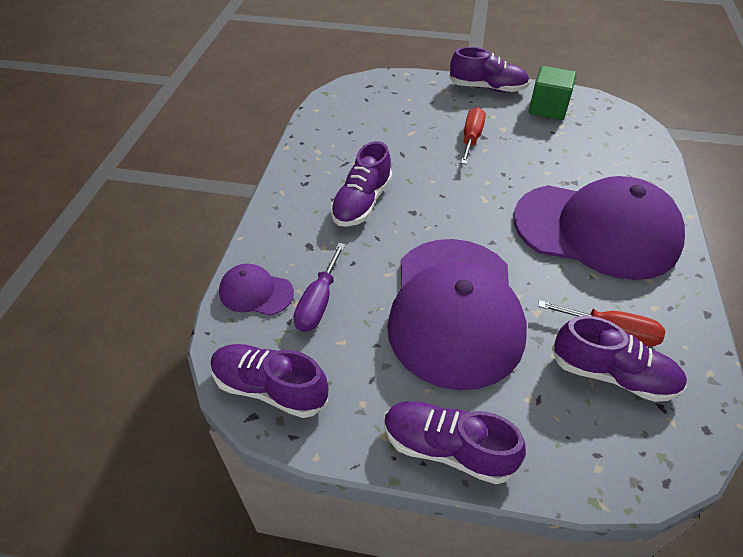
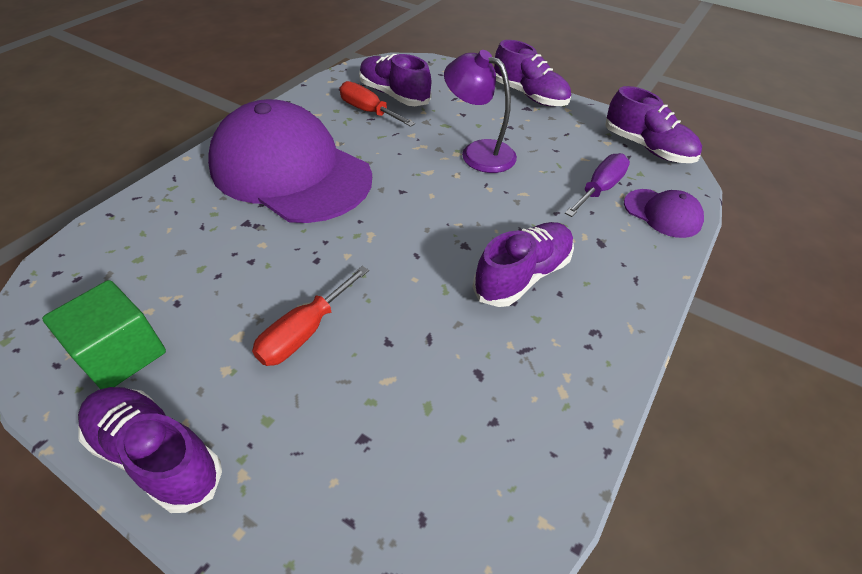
camera: 160 degrees left, 0 degrees up
purple cap [387,239,527,390] -> purple lamp [444,50,517,173]

